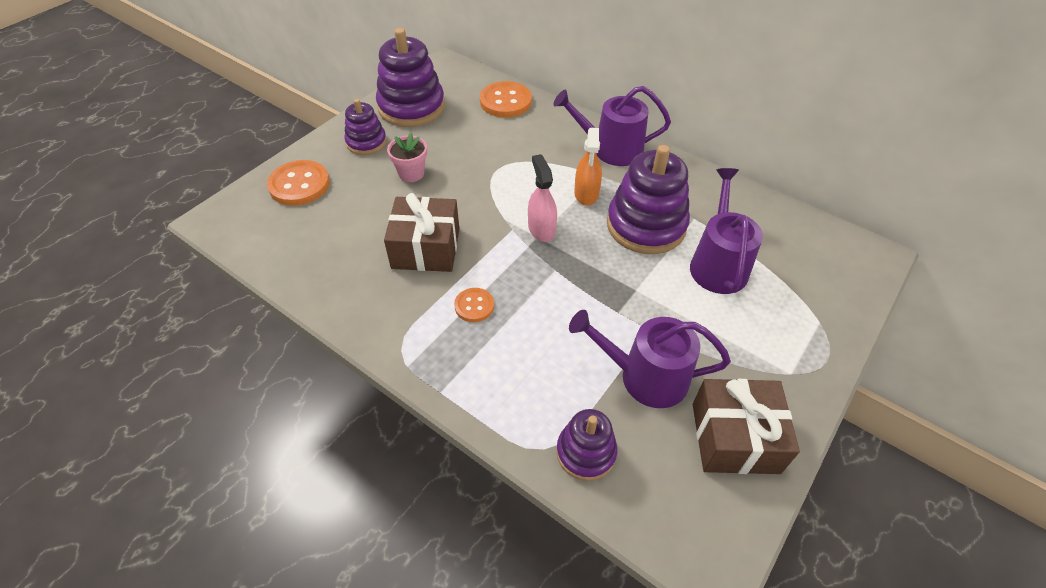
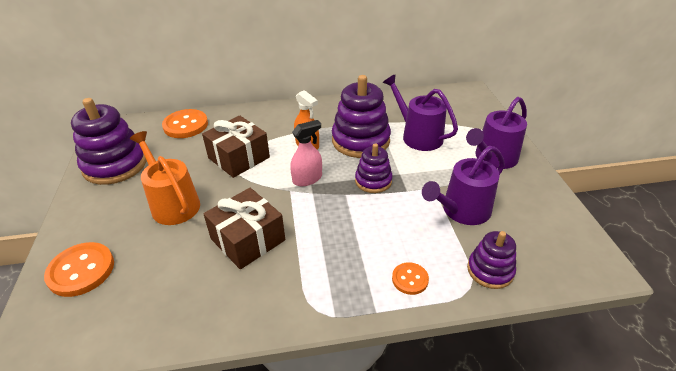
camera: 45 degrees left, 10 degrees down
purple stacking toy [344,99,387,155] -> purple stacking toy moved to [355,143,393,193]
pink flower pot [387,133,427,182] -> orange watering can [130,131,200,225]
orange button [454,288,494,322] -> orange button moved to [392,262,429,295]
pink spray bottle [528,154,557,242] -> pink spray bottle turned 120 degrees clockwise [290,120,322,186]
purple watering can [553,86,671,166] -> purple watering can moved to [466,97,527,169]
brown gift [693,379,800,474] -> brown gift moved to [202,115,270,178]

